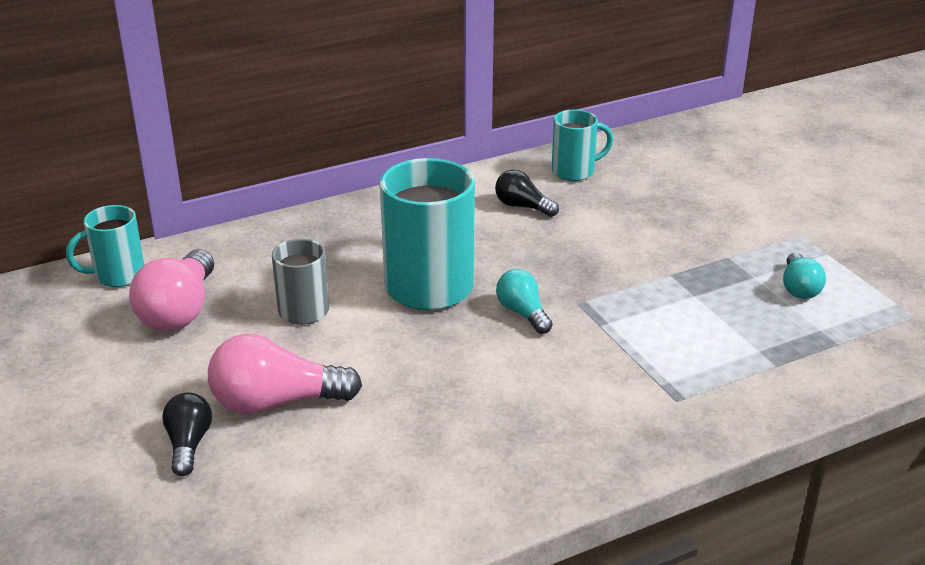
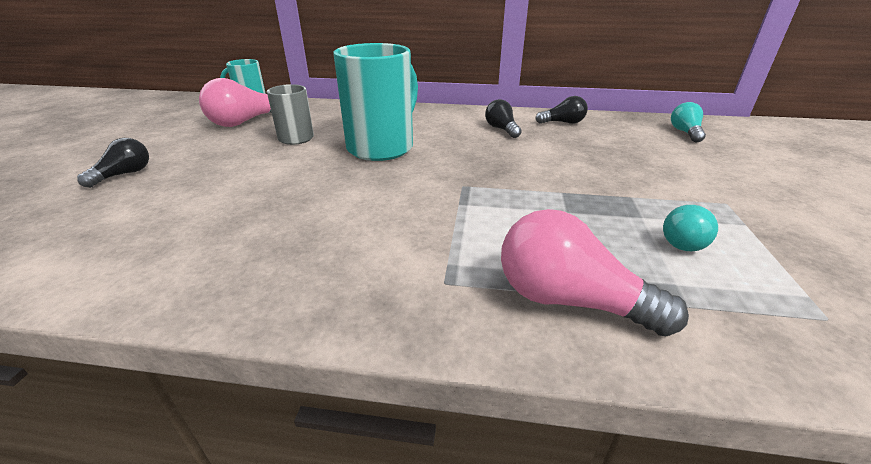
camera: 35 degrees right, 0 degrees up
pink light bulb [208,334,362,414] -> pink light bulb moved to [501,209,689,336]
turquoise light bulb [496,269,553,334] -> turquoise light bulb moved to [671,102,706,143]
turquoise mug [552,110,613,181] -> black light bulb [535,96,588,124]

